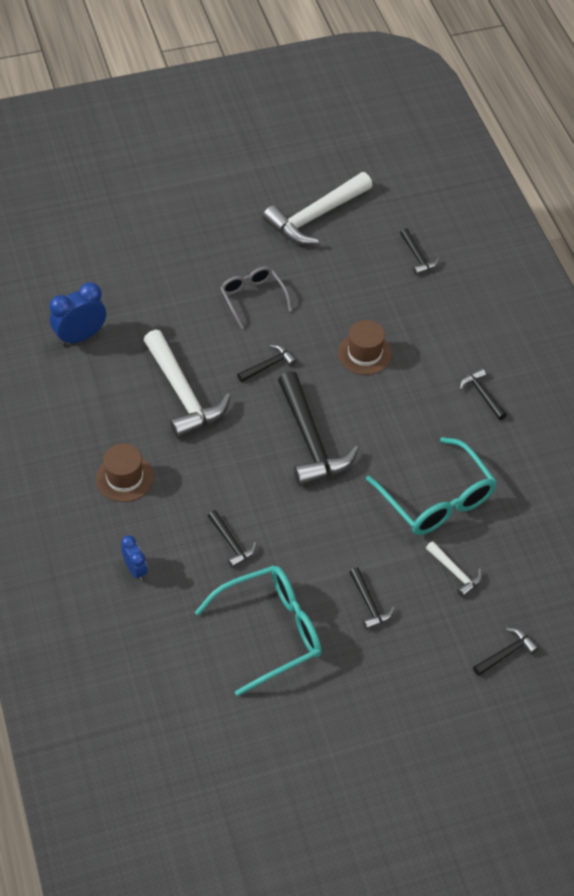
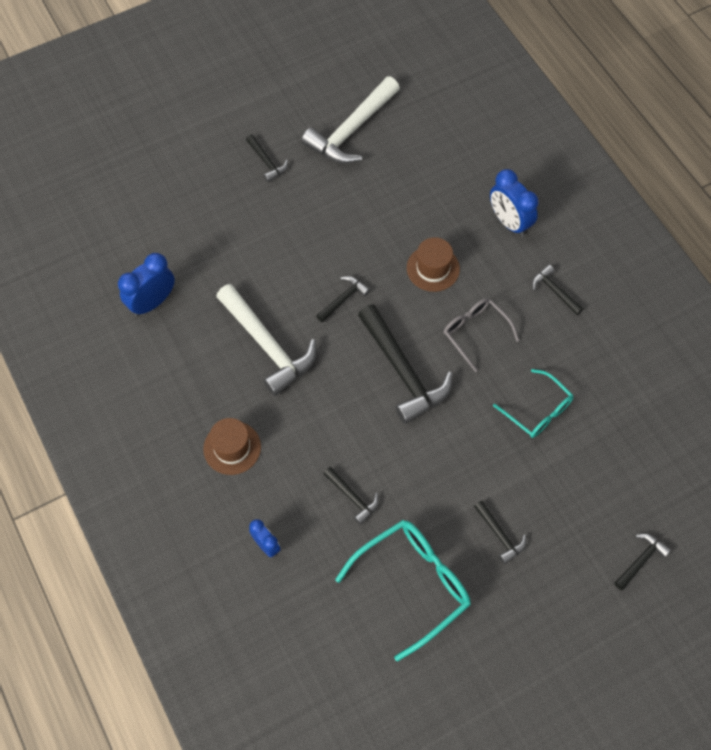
camera: 10 degrees left, 10 degrees up
grey glasses [220,267,292,329] -> grey glasses moved to [444,298,519,372]
turquoise glasses [366,437,497,535] -> turquoise glasses [493,369,574,438], size x0.63
black hammer [400,228,440,275] -> black hammer moved to [246,135,288,182]
white hammer [426,541,482,598] -> none
none -> blue clock [490,169,539,237]

